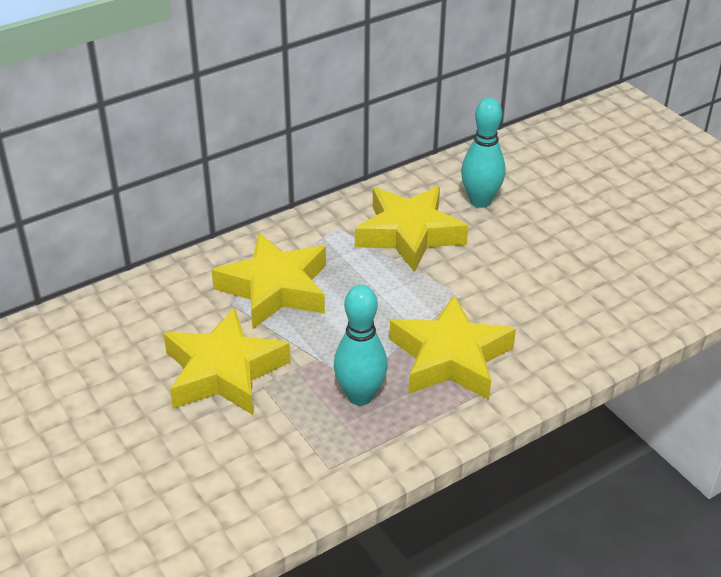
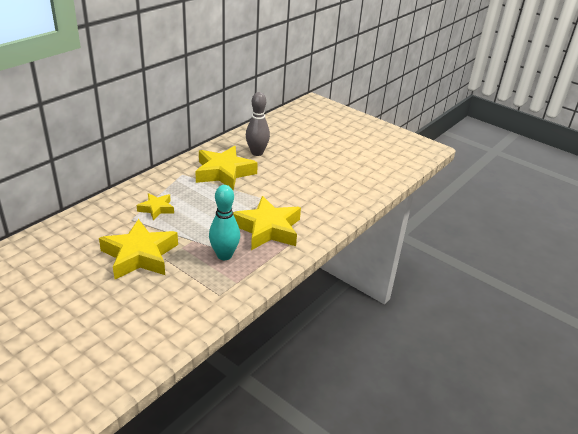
camera: 20 degrees left, 5 degrees down
yellow star [212,233,326,329] -> yellow star [136,193,174,220], size x0.53
turquoise bowling pin [461,98,505,208] -> grey bowling pin [246,92,270,156]

